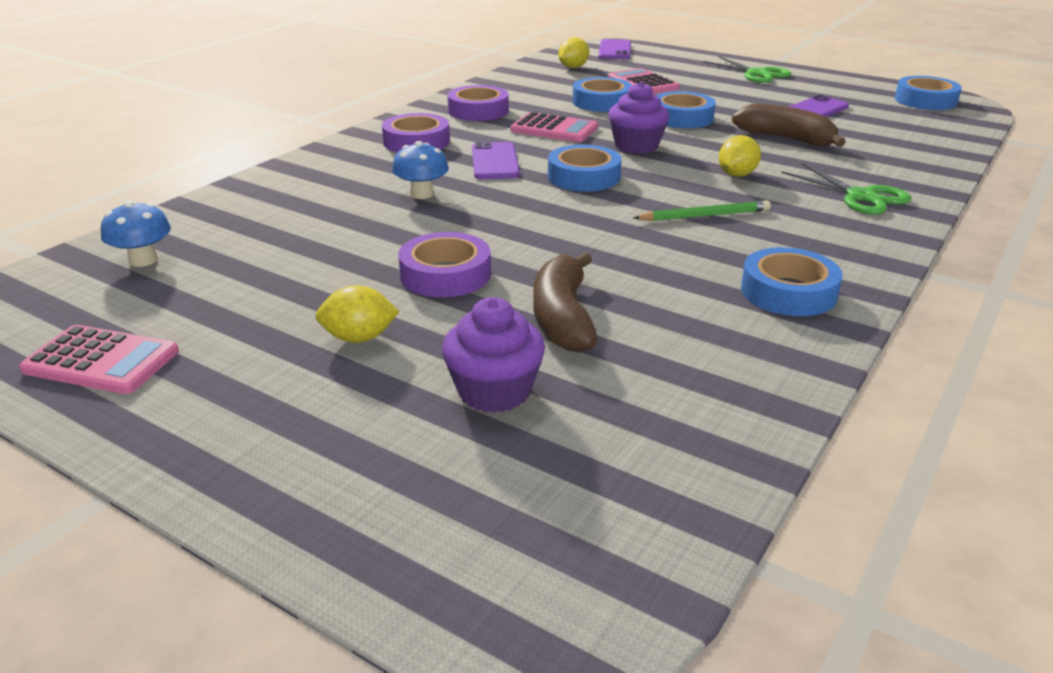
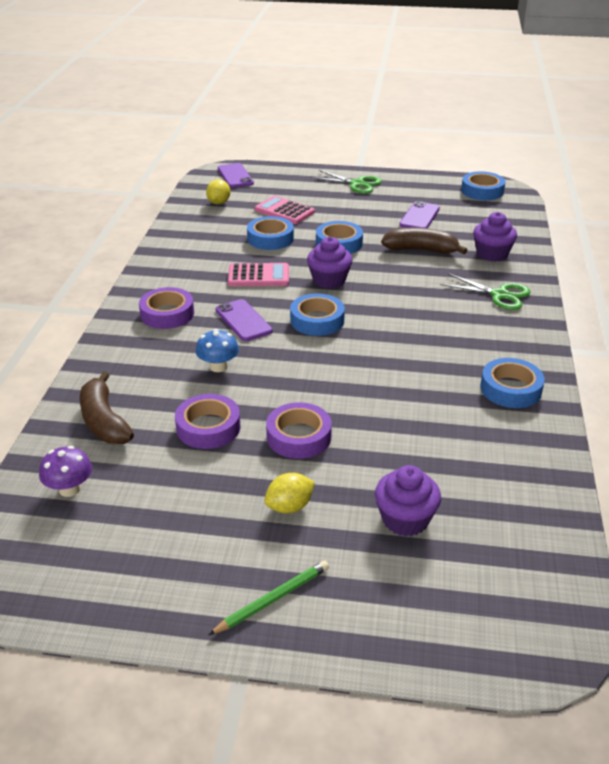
camera: 25 degrees left, 5 degrees up
pink calculator [19,325,179,394] -> none
blue mushroom [101,201,171,267] -> purple mushroom [39,446,92,497]
purple tape [447,85,509,121] -> purple tape moved to [175,394,240,449]
brown banana [533,252,597,353] -> brown banana moved to [80,371,134,444]
green pencil [633,200,771,221] -> green pencil moved to [209,561,329,635]
yellow lemon [719,135,761,177] -> none
none -> purple cupcake [473,212,517,262]

